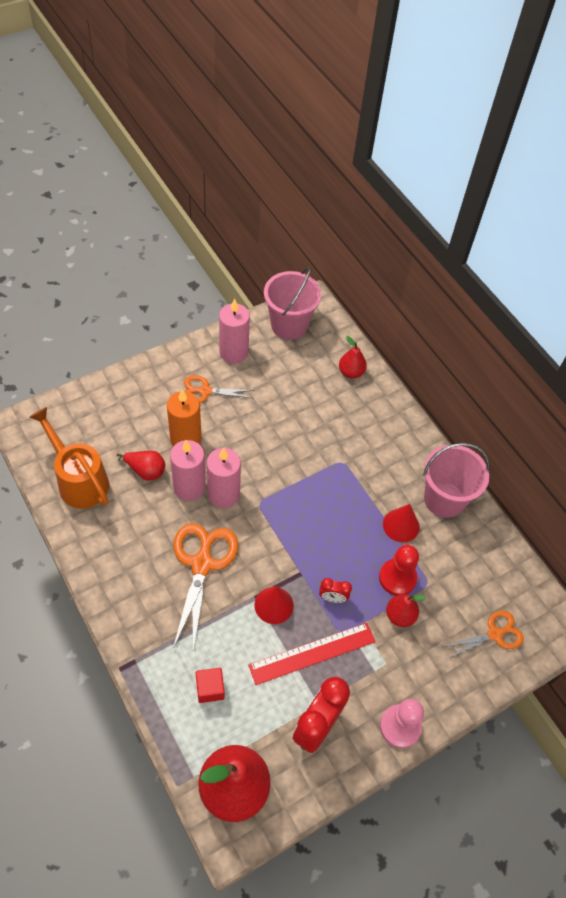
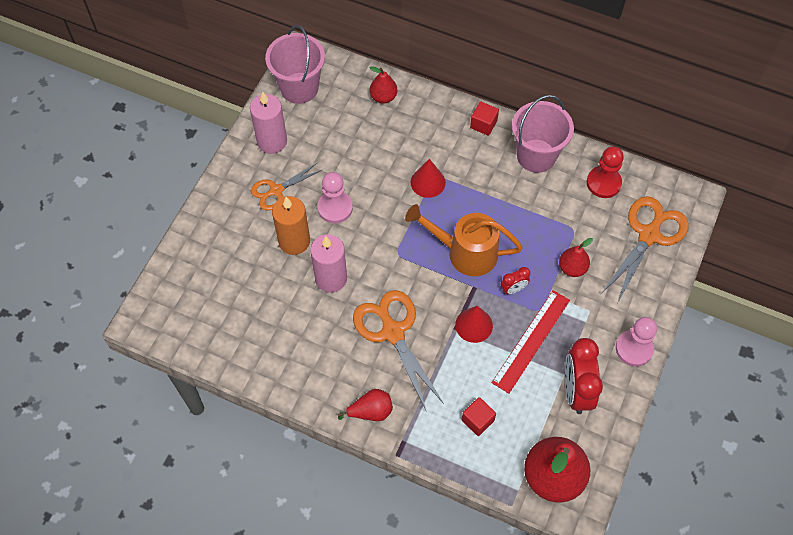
camera: 30 degrees left, 5 degrees up
orange watering can [30,407,109,509] -> orange watering can moved to [405,204,523,276]
red pear [117,451,165,481] -> red pear moved to [338,389,393,421]
pink candle [207,448,241,508] -> none
red pawn [379,545,419,596] -> red pawn moved to [587,147,624,198]
red cone [383,504,419,542] -> red cone moved to [411,159,446,198]
orange scissors [444,611,524,658] -> orange scissors [601,196,689,304], size x1.66
none -> pink pawn [318,172,353,223]
none -> red cube [470,102,499,136]

